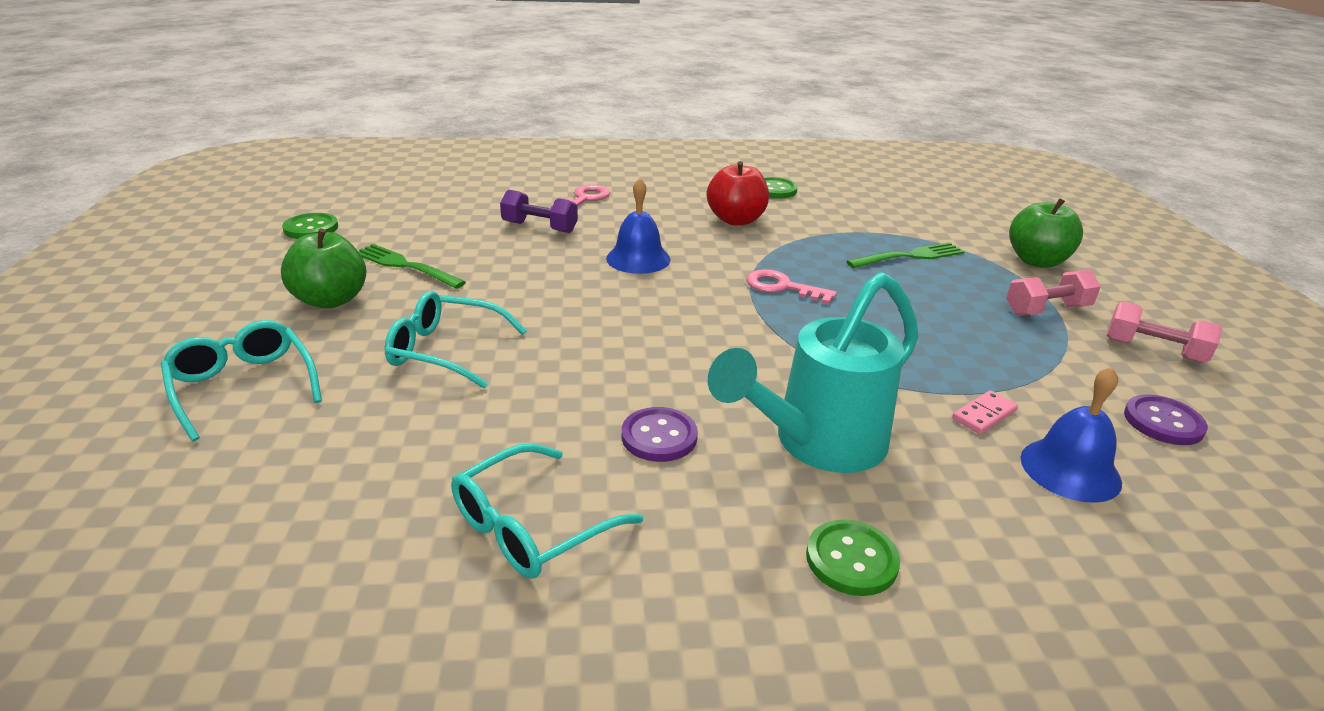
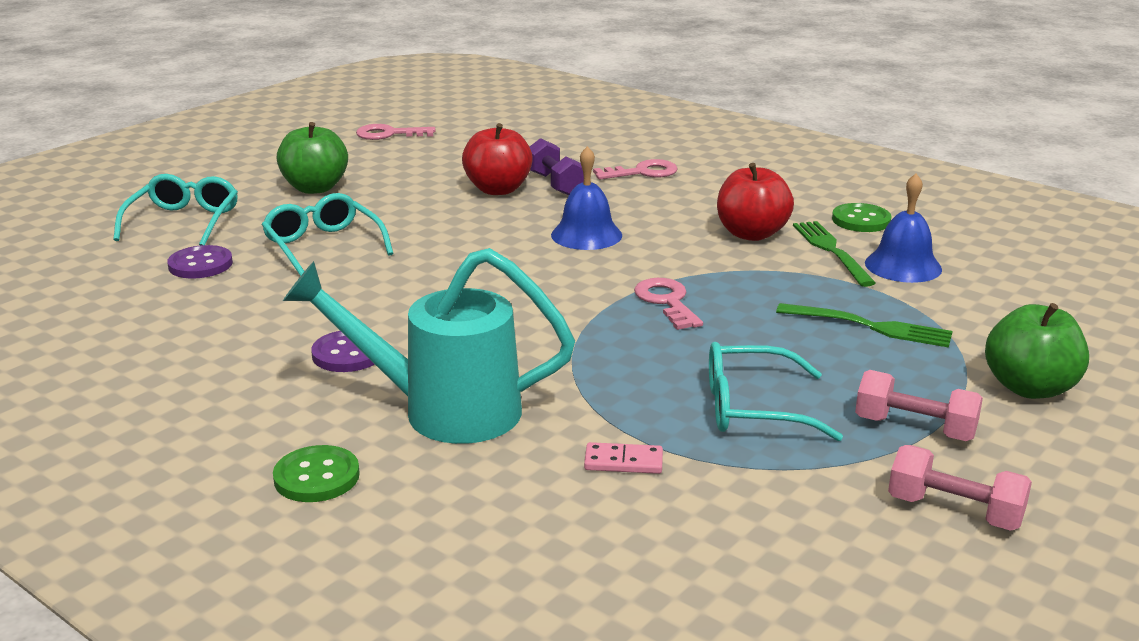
camera: 45 degrees right, 5 degrees down
green button [282,213,338,239] -> pink key [356,124,435,140]
green fork [358,244,466,289] -> green fork moved to [793,221,876,287]
turquoise glasses [451,443,643,578] -> turquoise glasses moved to [709,342,843,441]
blue bell [1020,367,1122,503] -> blue bell moved to [865,174,942,283]
pink dumbbell [1107,302,1222,363] -> pink dumbbell turned 45 degrees counterclockwise [888,445,1032,531]
purple button [1124,394,1208,445] -> purple button moved to [167,245,233,279]
none -> red apple [462,123,533,195]

